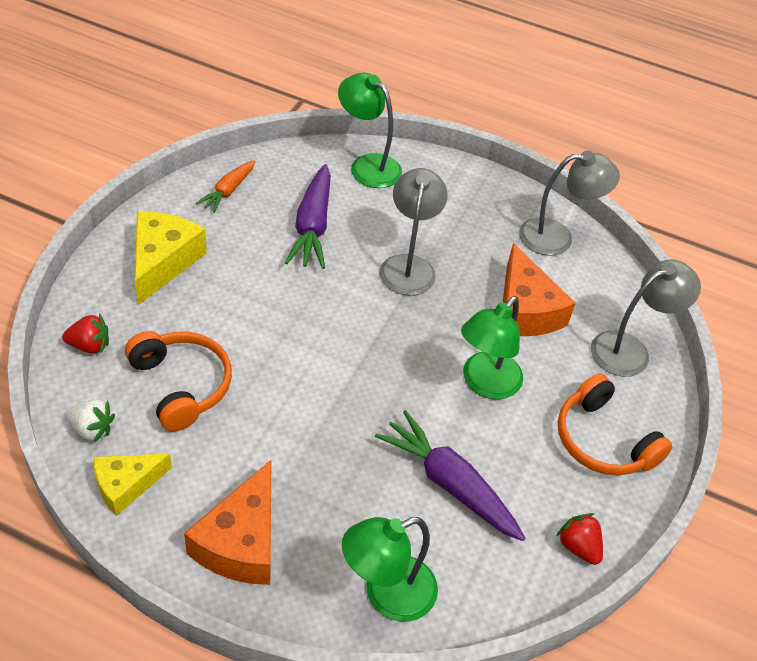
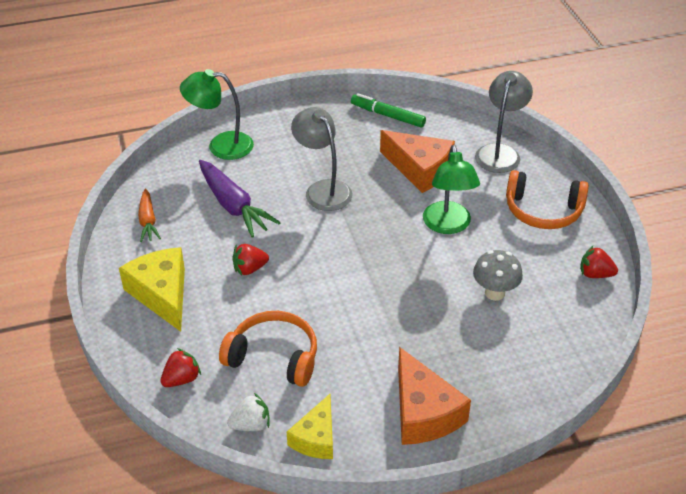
camera: 35 degrees left, 5 degrees down
green lamp [342,517,438,622] -> none
purple carrot [375,410,526,541] -> grey mushroom [473,250,523,301]
grey lamp [519,151,620,256] -> green marker [351,93,426,128]
none -> red strawberry [232,244,269,275]

